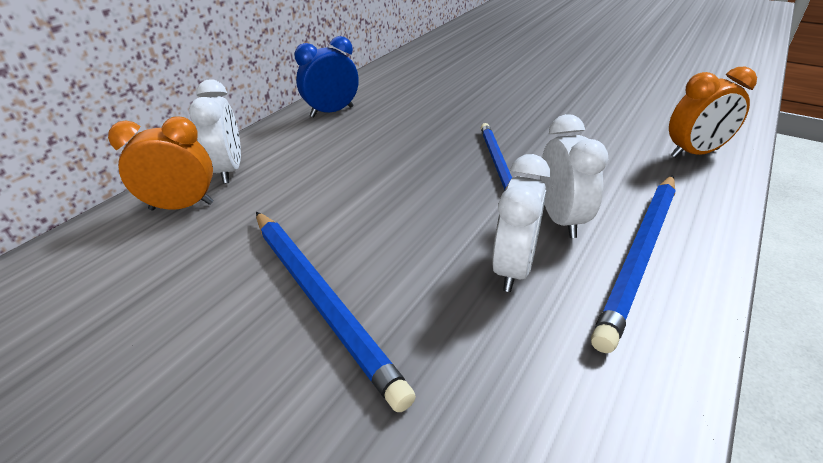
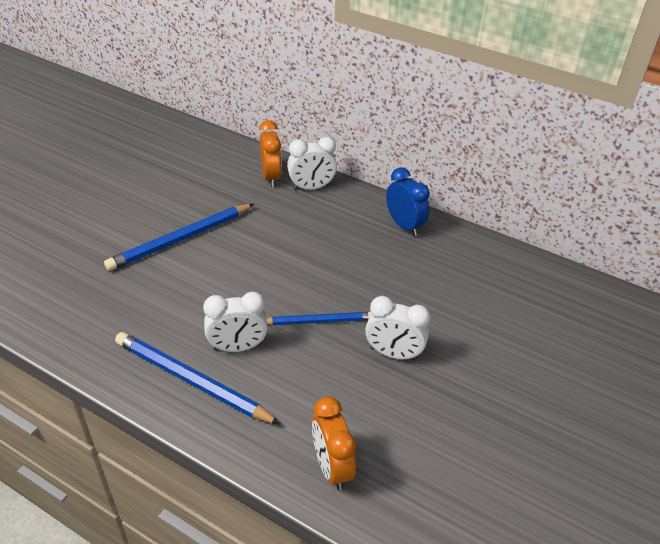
camera: 85 degrees right, 5 degrees up
white clock [492,154,550,292] -> white clock moved to [365,296,430,360]

